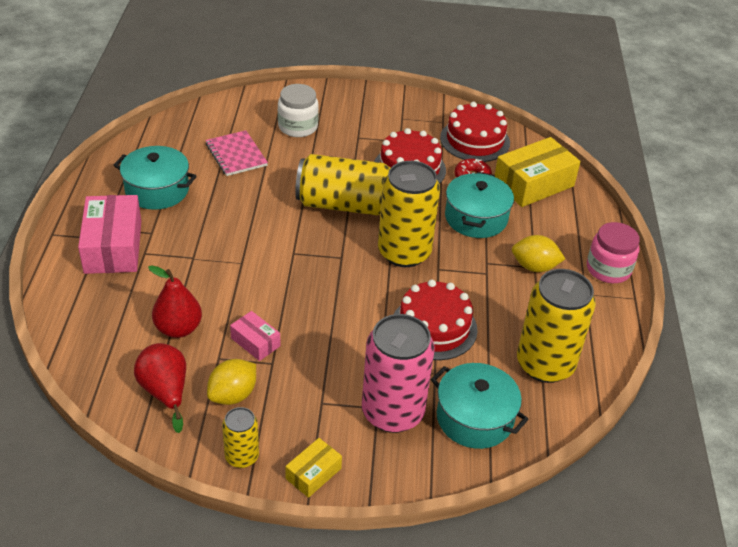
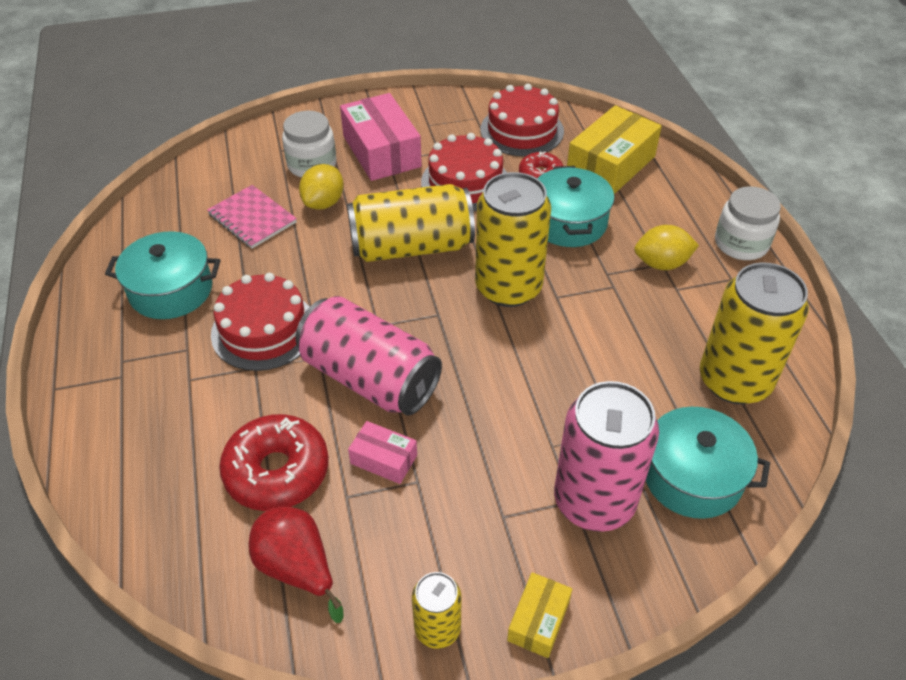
camera: 15 degrees left, 5 degrees up
pink box [78,195,141,274] -> pink box moved to [340,93,422,181]
red pear [148,265,202,338] -> red donut [219,414,329,511]
yellow lemon [207,359,256,405] -> yellow lemon moved to [299,164,344,210]
red cake [393,280,478,360] -> red cake moved to [211,273,309,371]
pink jar [587,222,640,283] -> white jar [715,186,781,260]
none -> pink can [296,296,442,416]

